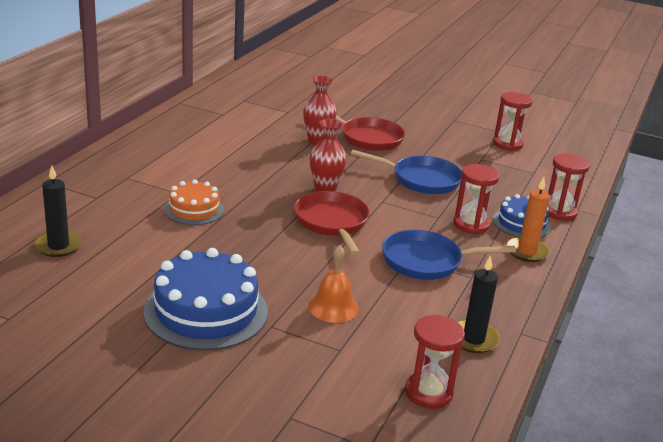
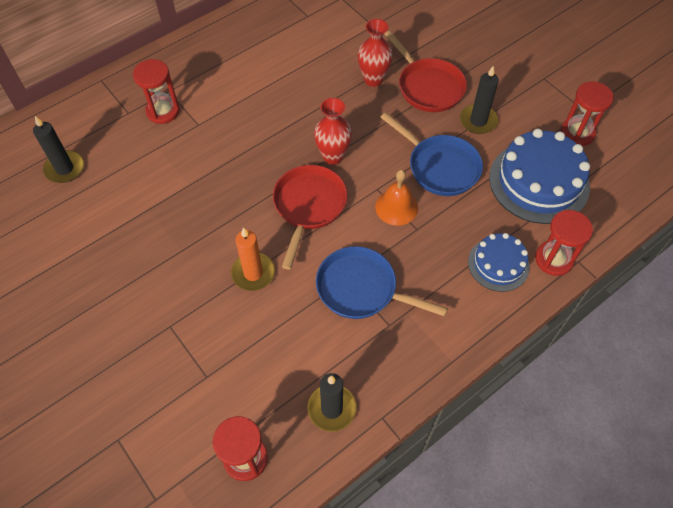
camera: 30 degrees right, 30 degrees up
blue cake [143,248,268,350] -> blue cake moved to [489,129,590,224]
orange cake [164,179,224,225] -> none
orange bell [308,245,359,323] -> orange bell moved to [375,170,418,226]
red hourglass [453,164,500,234] -> red hourglass moved to [133,59,180,124]
orange candle [506,177,550,262] -> orange candle moved to [231,227,275,291]
none -> black candle [460,66,499,134]

